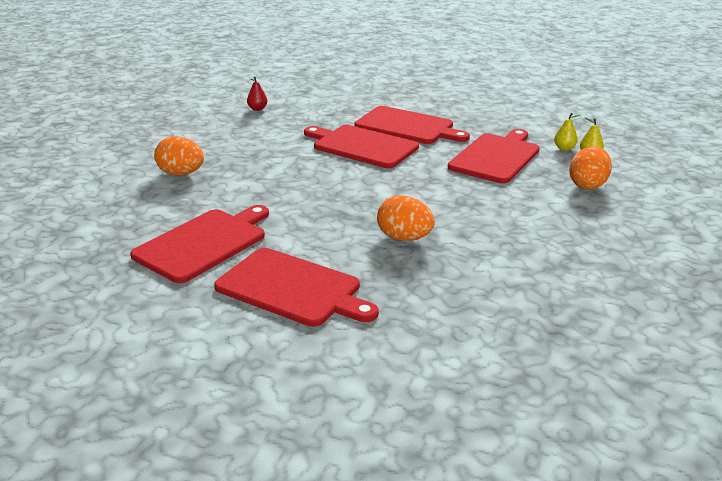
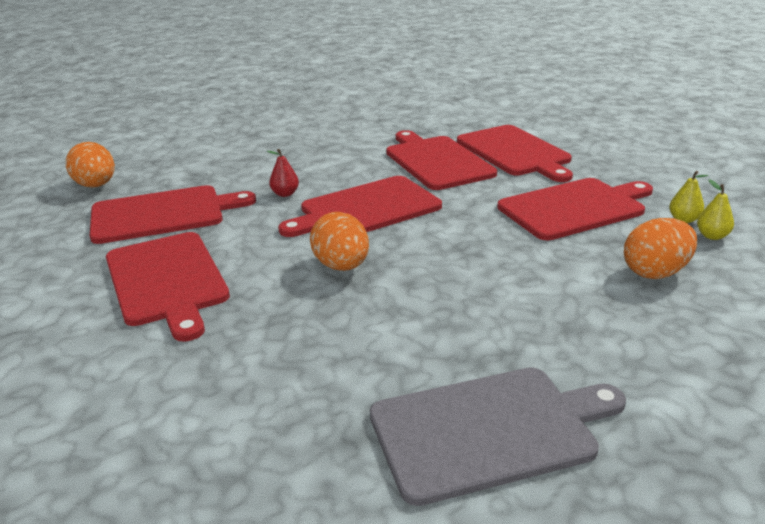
camera: 35 degrees right, 0 degrees up
orange egg [154,136,204,175] -> orange egg moved to [66,142,115,188]
red pear [247,76,267,111] -> red pear moved to [267,149,299,197]
none -> red cutting board [278,176,442,237]
none -> grey cutting board [370,367,626,506]

